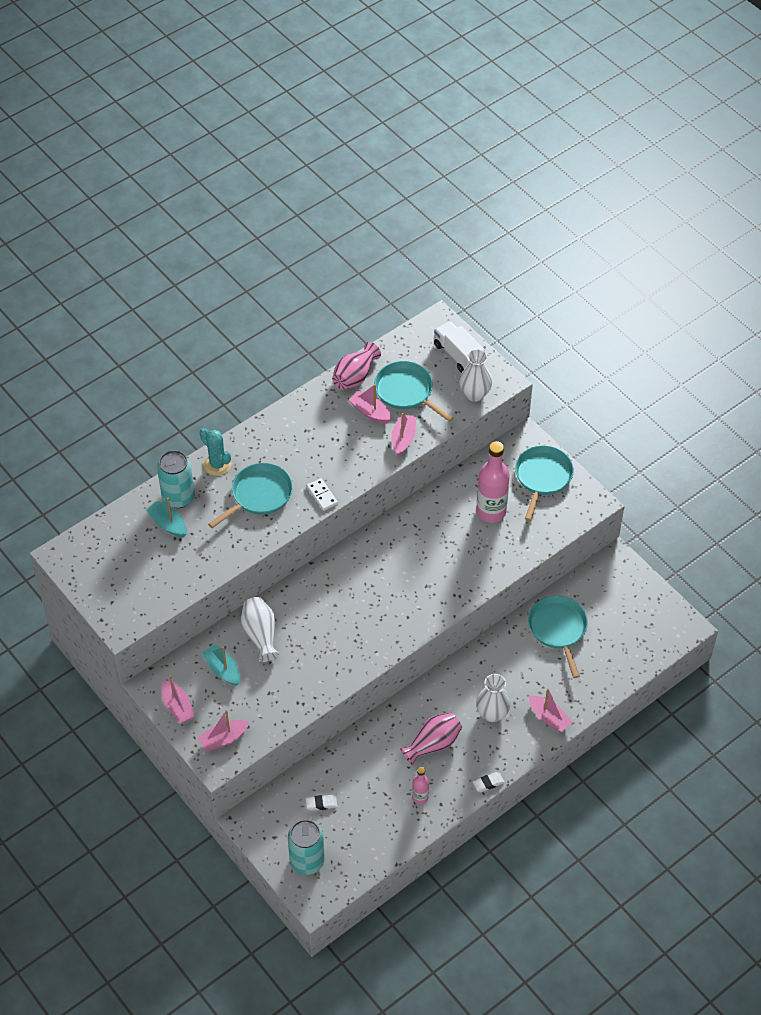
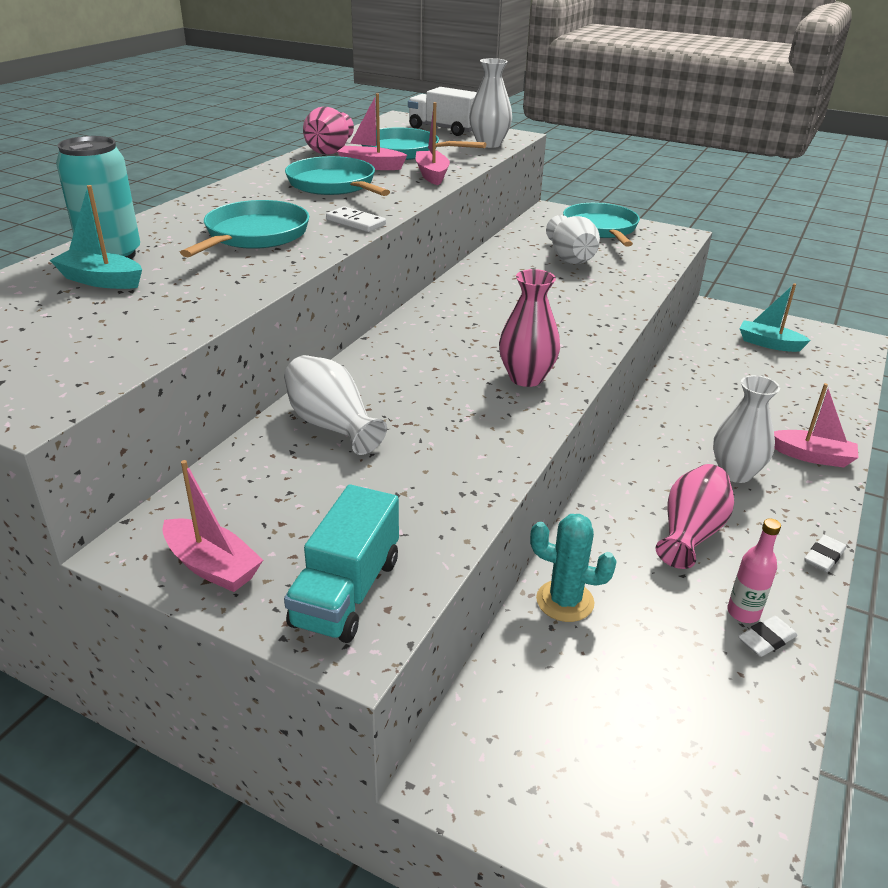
camera: 25 degrees left, 20 degrees down
pink boat [198,710,249,751] -> turquoise truck [284,485,399,643]
turquoise cactus [200,428,232,476] -> turquoise cactus moved to [530,514,617,622]
turquoise boat [202,644,240,686] -> turquoise boat moved to [739,284,811,352]
turquoise can [288,819,325,875] -> none
white eraser [306,795,338,811] -> white eraser moved to [738,616,798,657]
pink bottle [476,441,510,523] -> white vase [546,215,600,264]
turquoise pan [528,596,588,678] -> turquoise pan moved to [285,156,390,196]
none -> pink vase [499,269,560,387]

